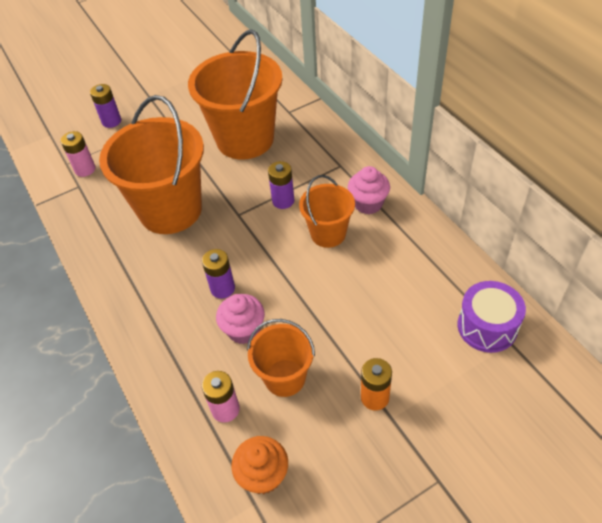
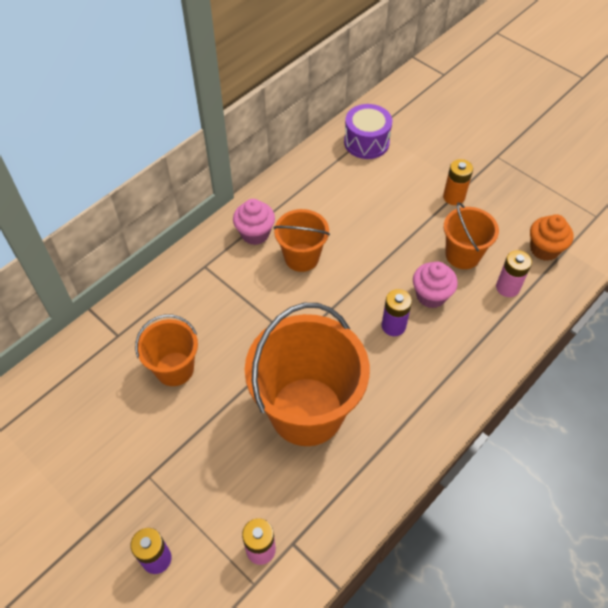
camera: 110 degrees left, 5 degrees up
orange bucket [188,29,283,160] -> orange bucket [135,315,198,386], size x0.53
purple battery [268,161,295,209] -> none

